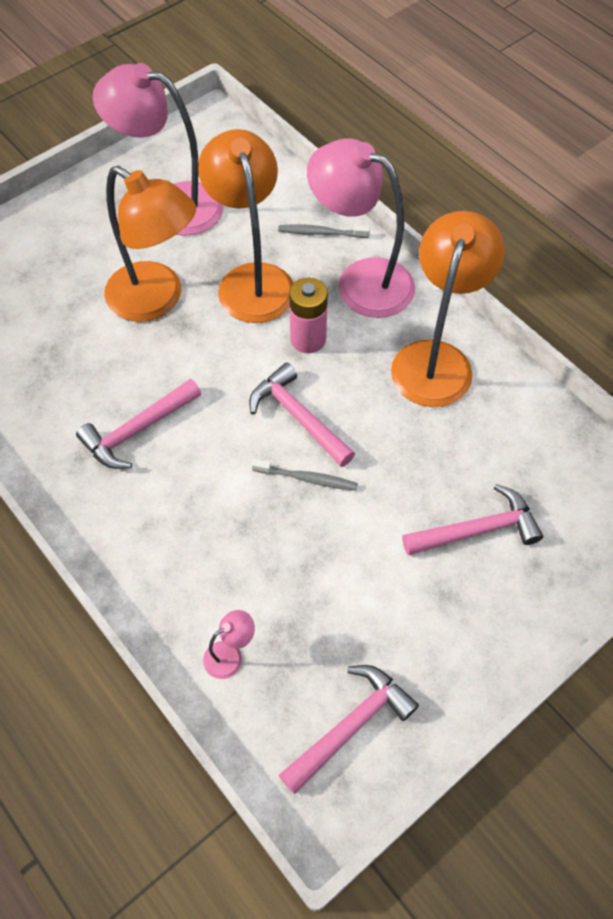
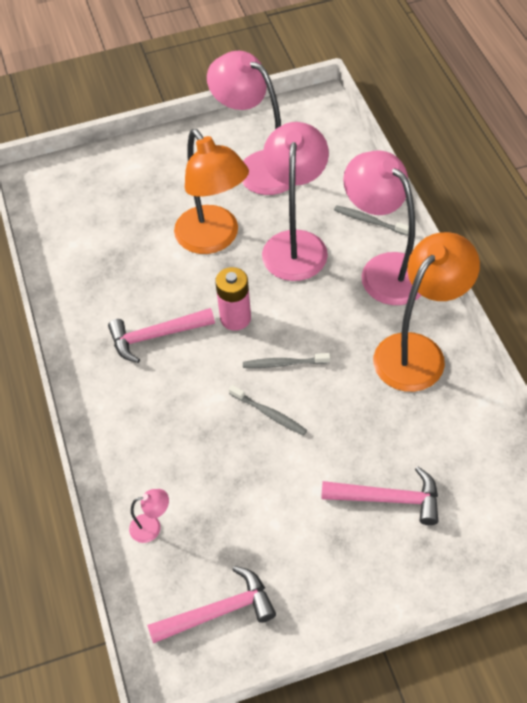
camera: 25 degrees right, 5 degrees down
orange lamp [198,129,294,323] -> pink lamp [262,122,329,281]
pink hammer [250,363,355,467] -> grey toothbrush [243,353,330,368]
pink battery [289,278,328,353] -> pink battery moved to [215,267,251,331]

